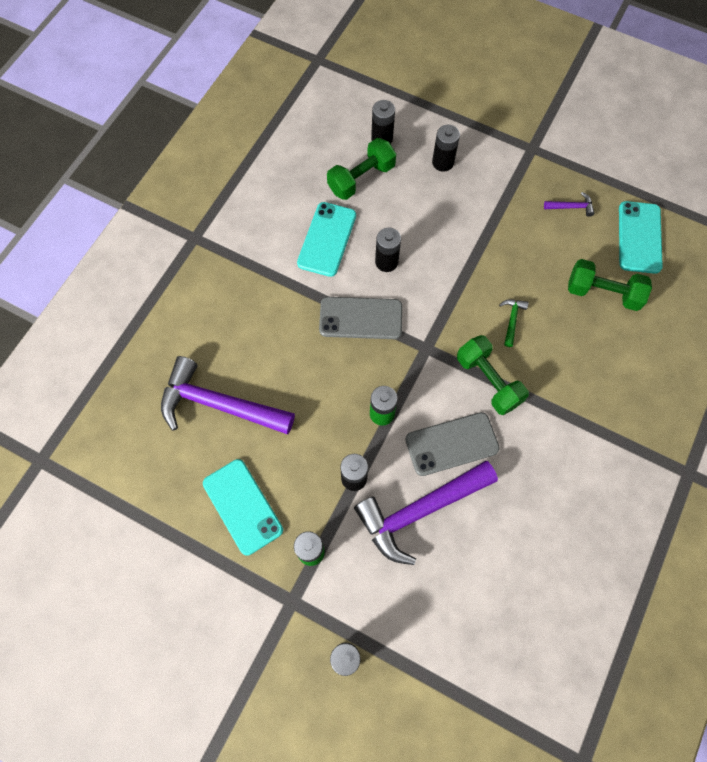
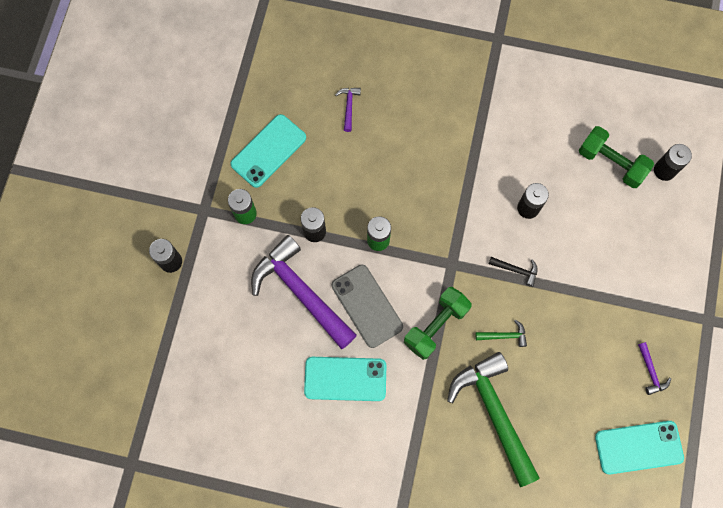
camera: 75 degrees right, 5 degrees up
purple hammer [161,356,295,434] -> purple hammer [335,88,361,132], size x0.40
turquoise phone [297,202,356,277] -> turquoise phone moved to [304,357,386,401]
grey phone [319,297,402,339] -> none
black battery [432,125,460,172] -> none
green dumbbell [568,259,652,311] -> none
none -> green hammer [447,352,540,487]
none -> black hammer [489,257,538,287]

